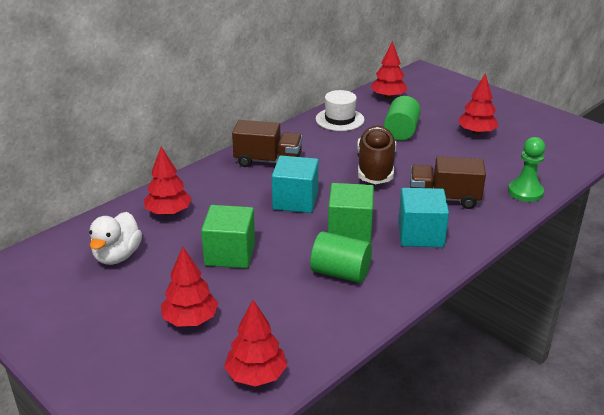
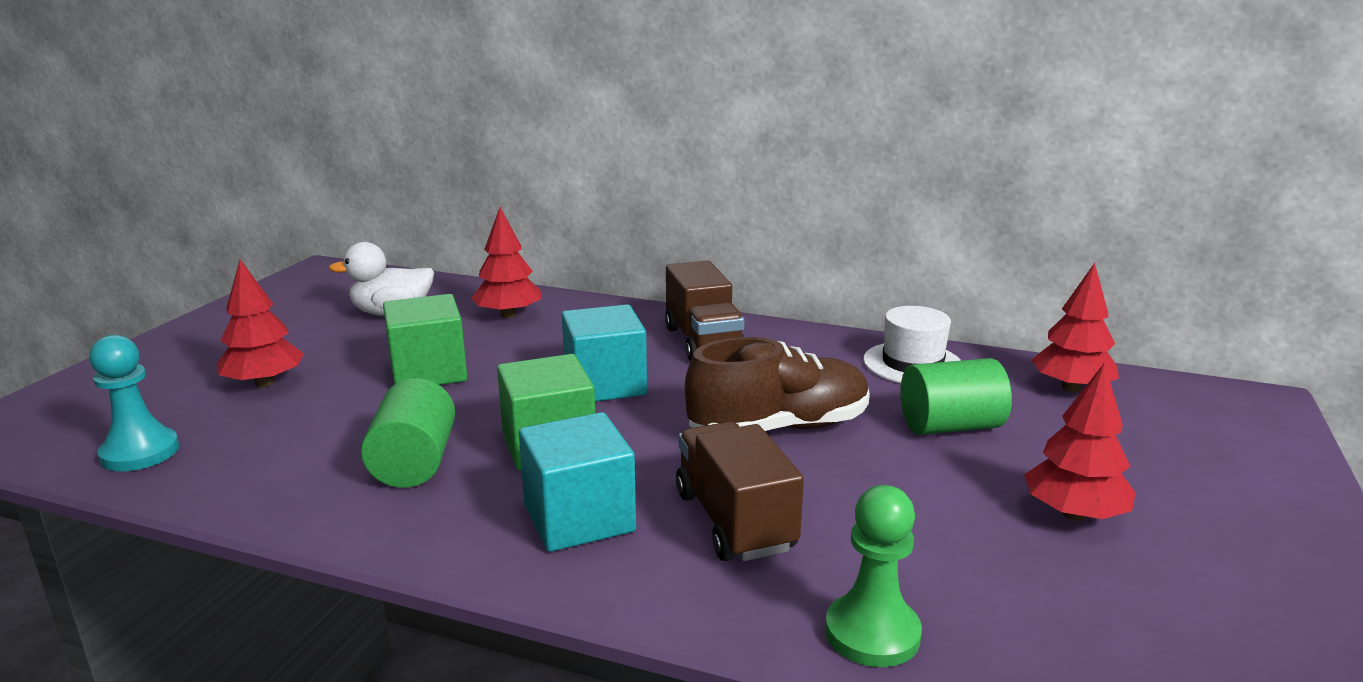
camera: 65 degrees right, 10 degrees down
red tree [224,300,287,387] -> turquoise pawn [89,335,179,472]

